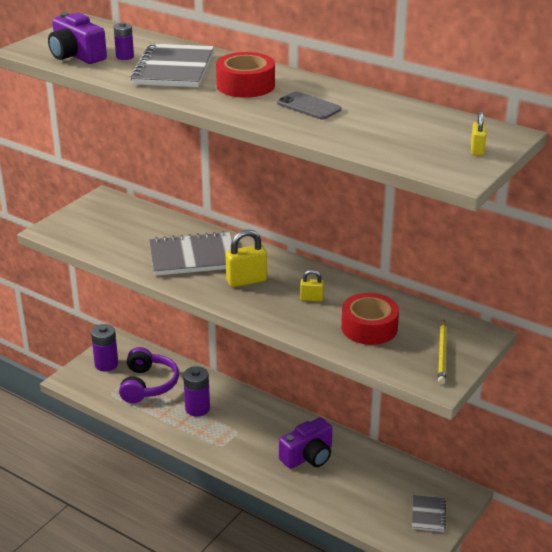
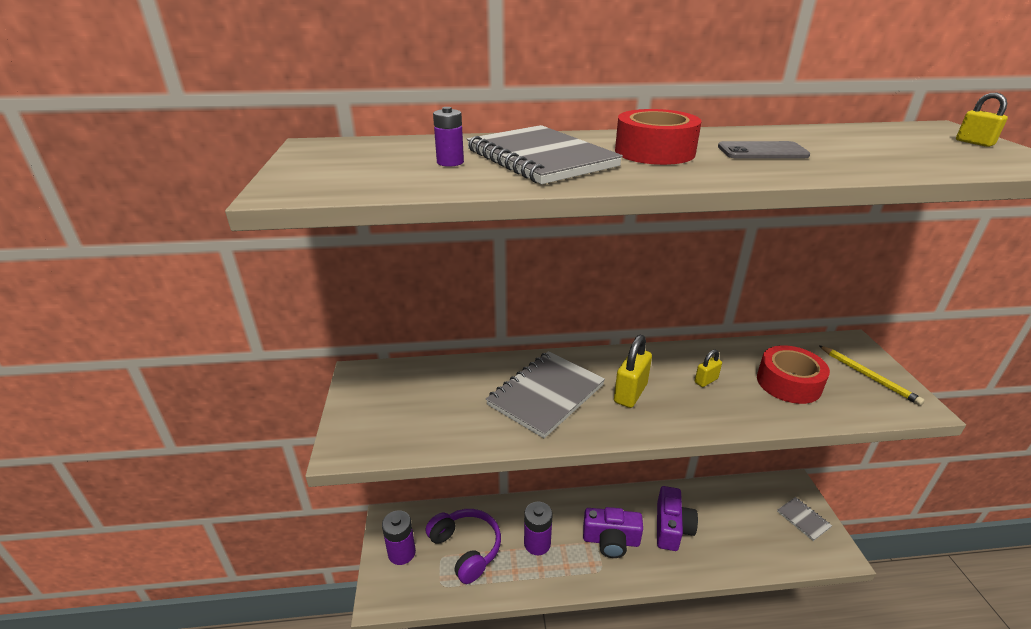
camera: 40 degrees left, 0 degrees up
purple camera [48,12,107,64] -> purple camera moved to [583,507,643,558]

